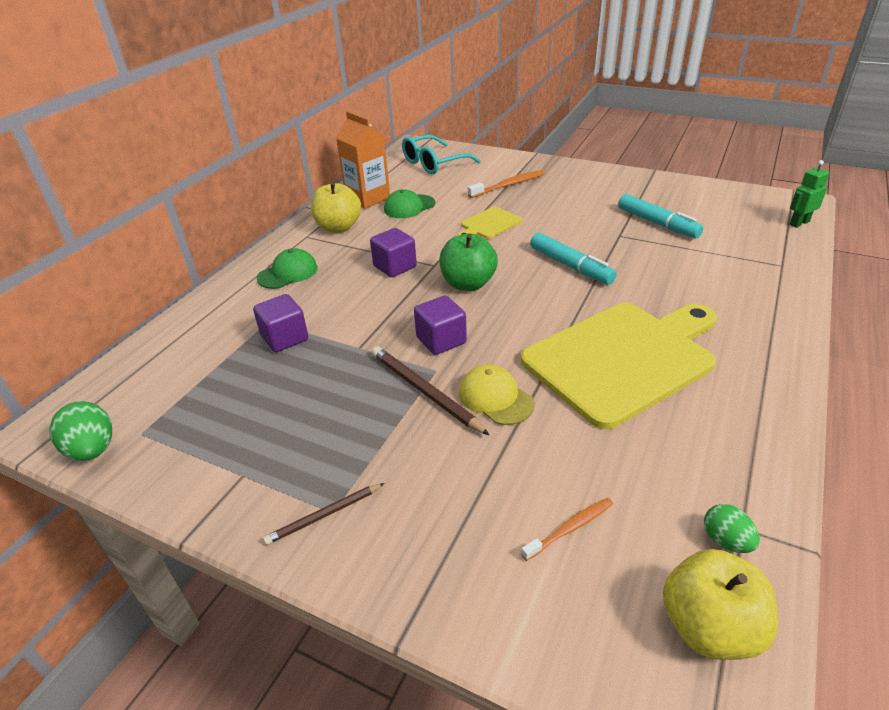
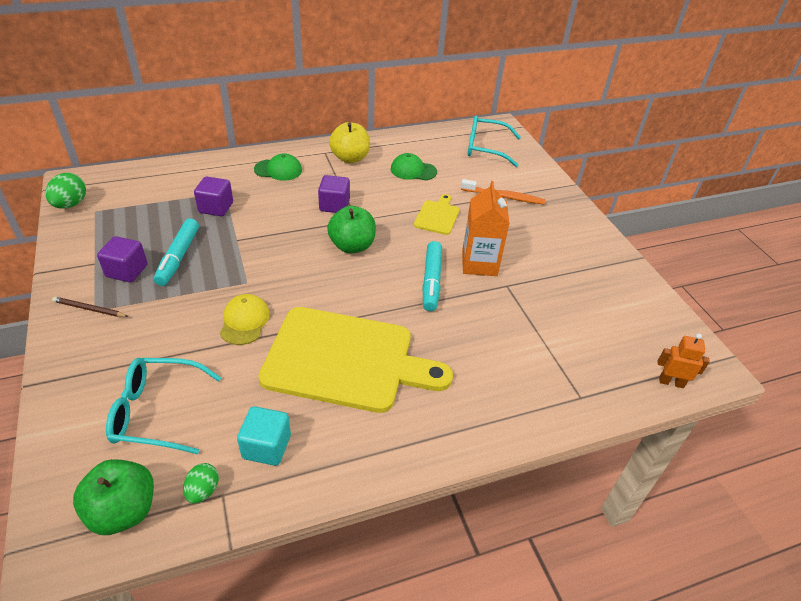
camera: 40 degrees right, 5 degrees up
orange carton [336,111,390,209] -> orange carton moved to [462,181,510,276]
brown pencil [372,346,489,435] -> none
purple cube [414,295,467,355] -> purple cube moved to [97,236,147,282]
yellow cutting board [457,207,522,239] -> yellow cutting board turned 105 degrees clockwise [414,194,459,235]
orange toothbrush [521,498,613,561] -> turquoise glasses [106,358,221,454]
turquoise marker [618,194,704,238] -> turquoise marker moved to [154,219,199,286]
yellow apple [663,549,778,660] -> green apple [73,459,154,535]
green robot [790,160,829,228] -> orange robot [658,333,710,388]
none -> turquoise cube [237,406,291,466]

